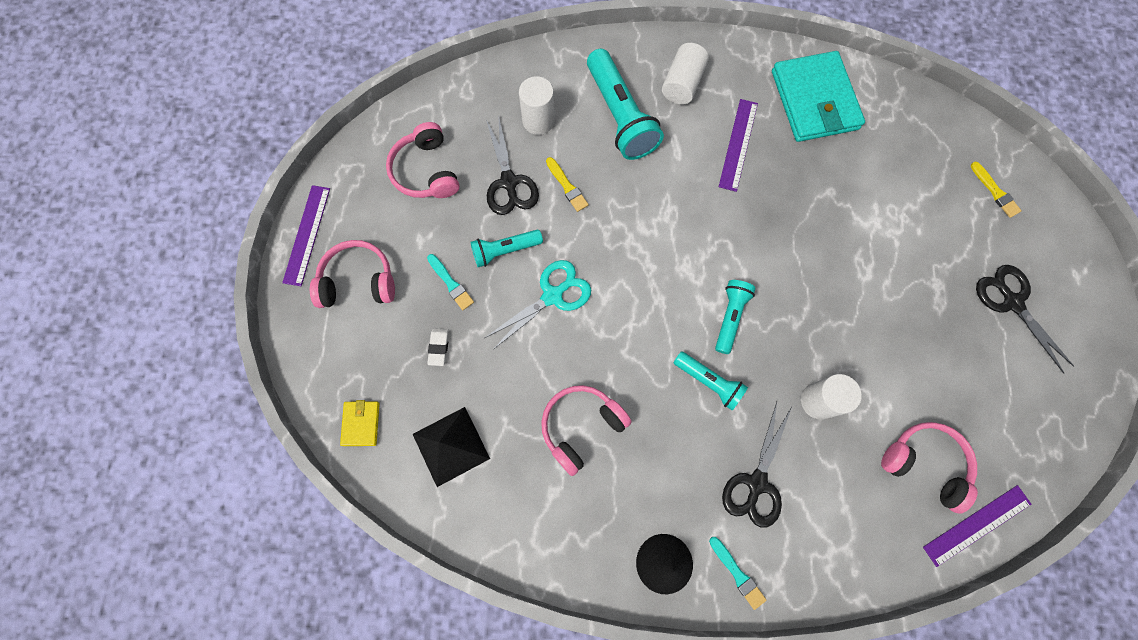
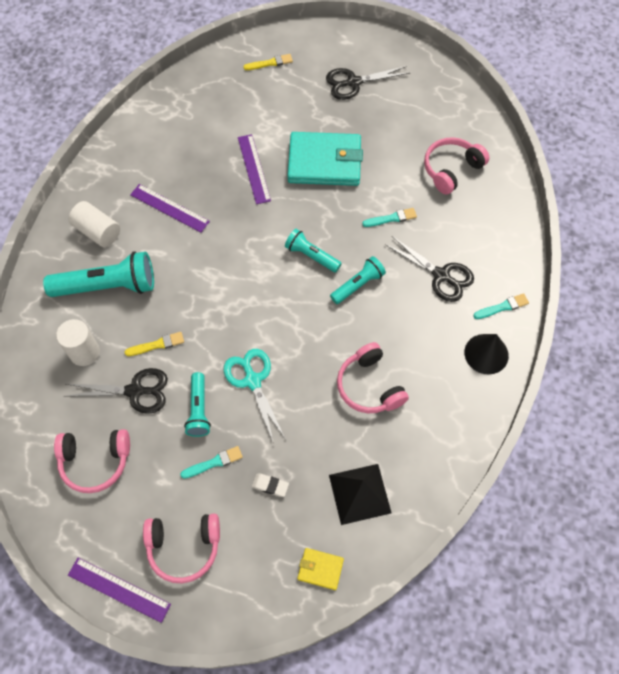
camera: 75 degrees left, 10 degrees down
pink headphones [310,240,395,308] -> pink headphones turned 105 degrees counterclockwise [143,513,220,583]
turquoise wallet [772,51,865,142] -> turquoise wallet moved to [288,132,363,186]
white cylinder [801,374,862,420] -> turquoise brush [362,208,417,227]
purple ruler [923,485,1031,567] -> purple ruler moved to [238,134,271,204]

